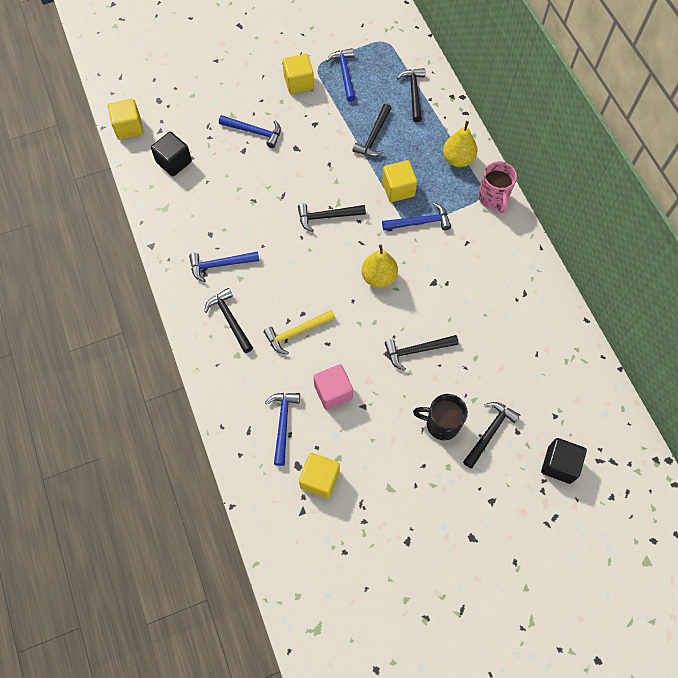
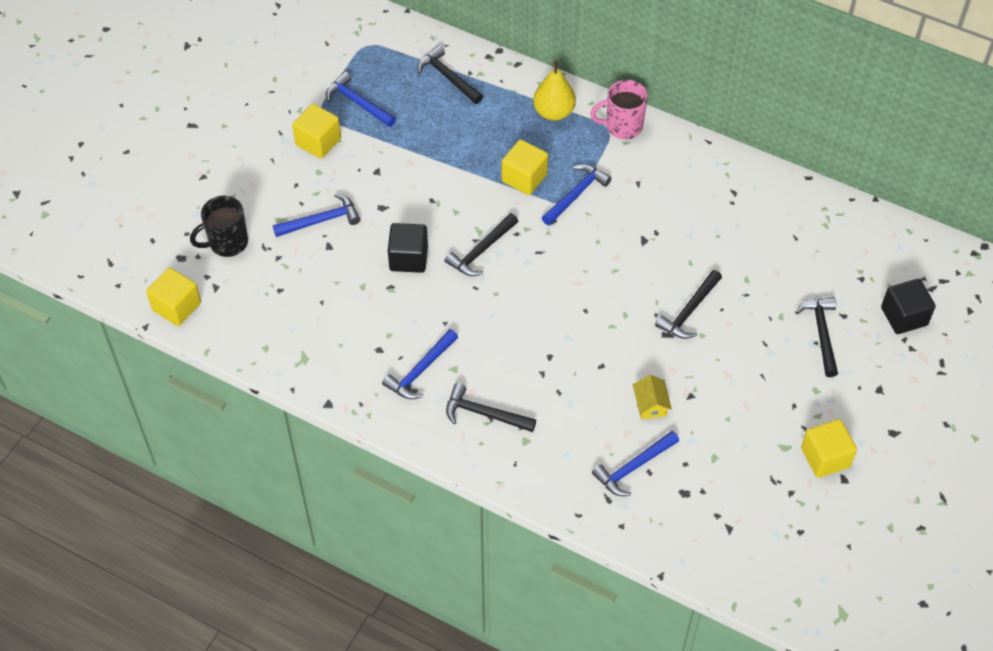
camera: 40 degrees left, 10 degrees down
black cube [151,132,192,176] -> black cube moved to [388,223,428,273]
yellow hammer [264,310,335,355] -> none
blue hammer [265,393,300,466] -> blue hammer turned 90 degrees counterclockwise [592,431,679,496]
yellow cube [299,453,340,498] -> yellow cube moved to [801,419,857,478]
pink cube [313,364,353,410] -> yellow house [633,375,672,420]
black hammer [353,104,391,157] -> none
yellow pear [362,244,398,288] -> none
black mug [413,394,468,440] -> black mug moved to [190,196,248,257]
pink mug [479,161,517,213] -> pink mug turned 135 degrees clockwise [590,80,648,139]

